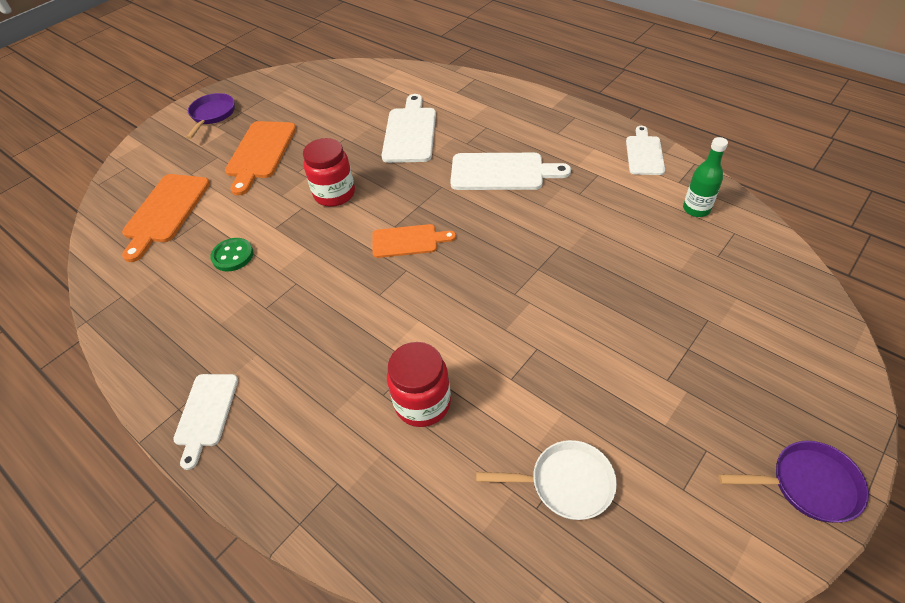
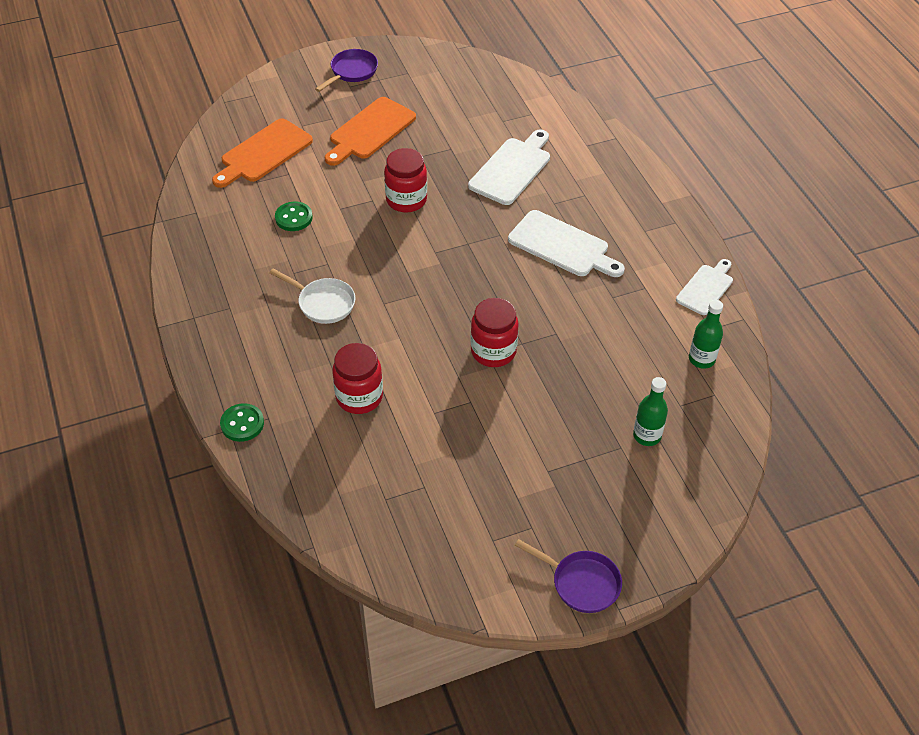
camera: 25 degrees right, 0 degrees up
white cutting board [173,374,238,470] -> none
orange cutting board [372,224,456,258] -> none
white pan [476,440,617,520] -> white pan moved to [270,269,355,324]
none -> green button [220,403,264,442]
none -> red jar [470,298,519,367]
none -> green bottle [633,377,668,446]

